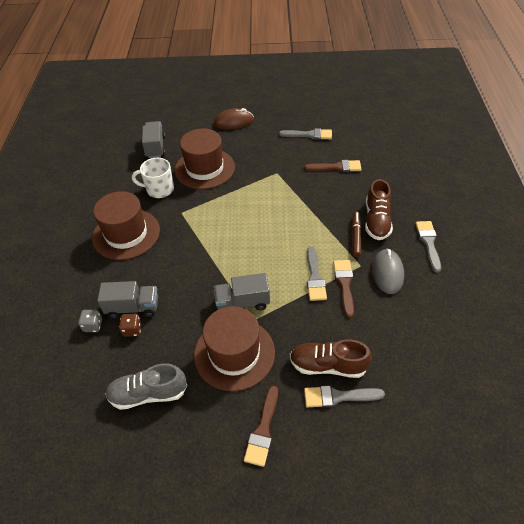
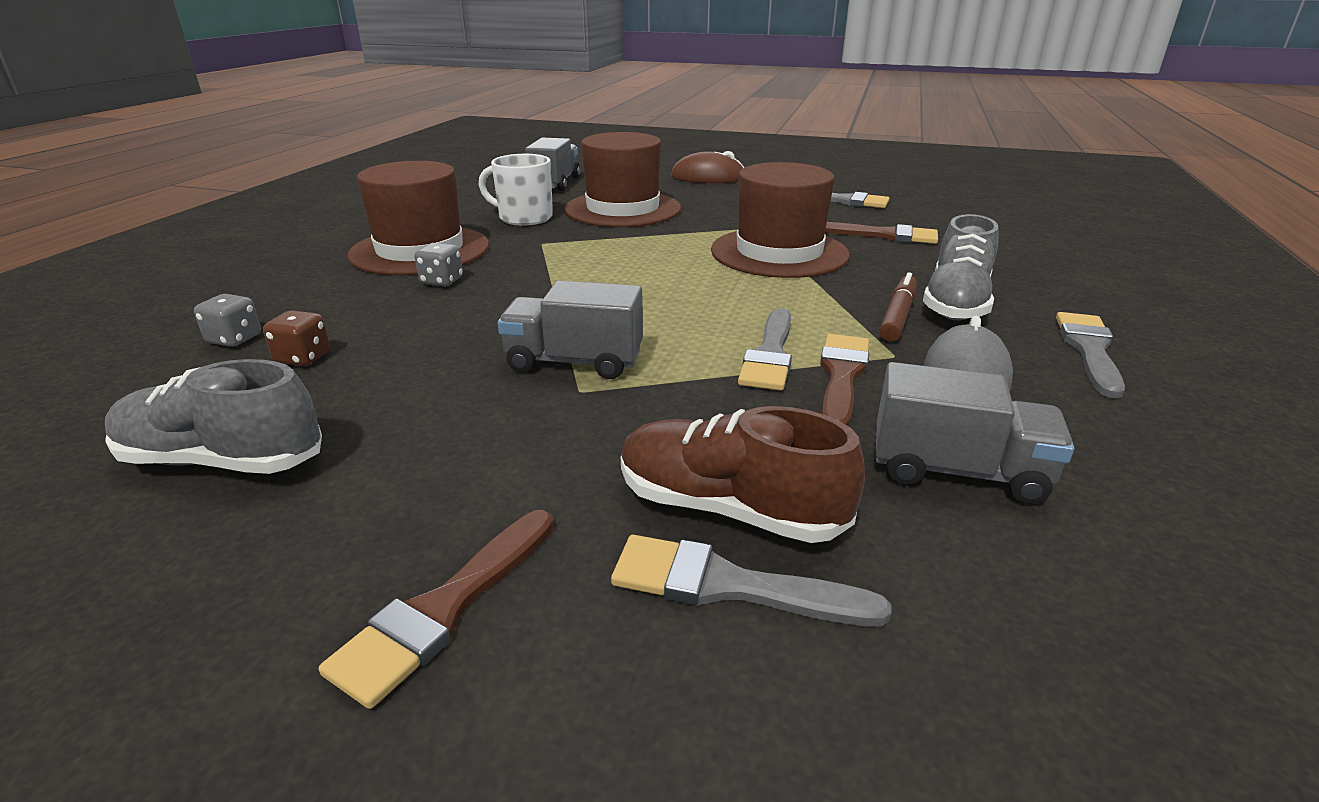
camera: 15 degrees right, 20 degrees down
grey truck [97,281,158,319] -> grey truck moved to [876,362,1074,504]
brown hat [194,306,275,391] -> brown hat moved to [711,162,850,278]
brown shoe [365,179,393,240] -> grey shoe [923,214,999,320]
none -> grey dice [415,243,463,287]

